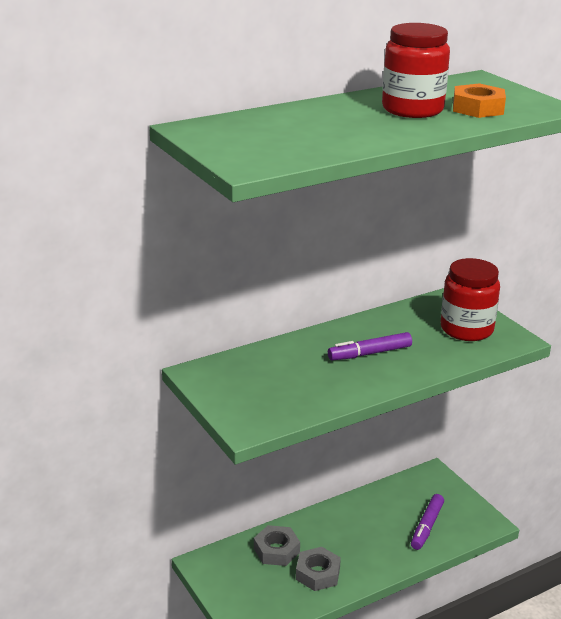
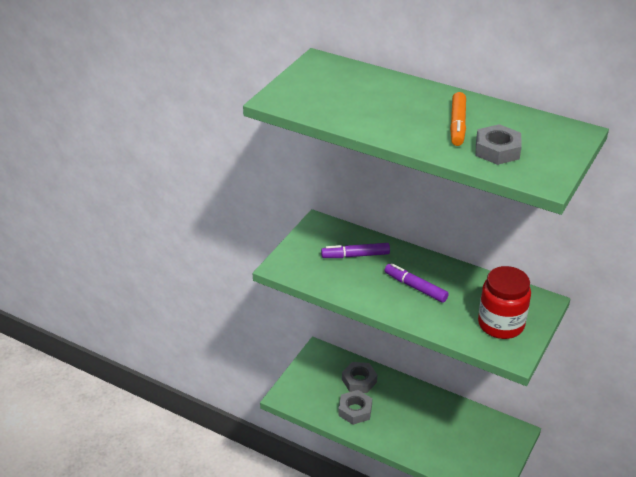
camera: 60 degrees right, 10 degrees up
red jar [382,23,450,118] -> orange marker [450,92,466,146]
purple marker [411,494,444,550] -> purple marker moved to [321,243,390,258]
orange nut [453,83,506,118] -> grey nut [475,124,522,165]

